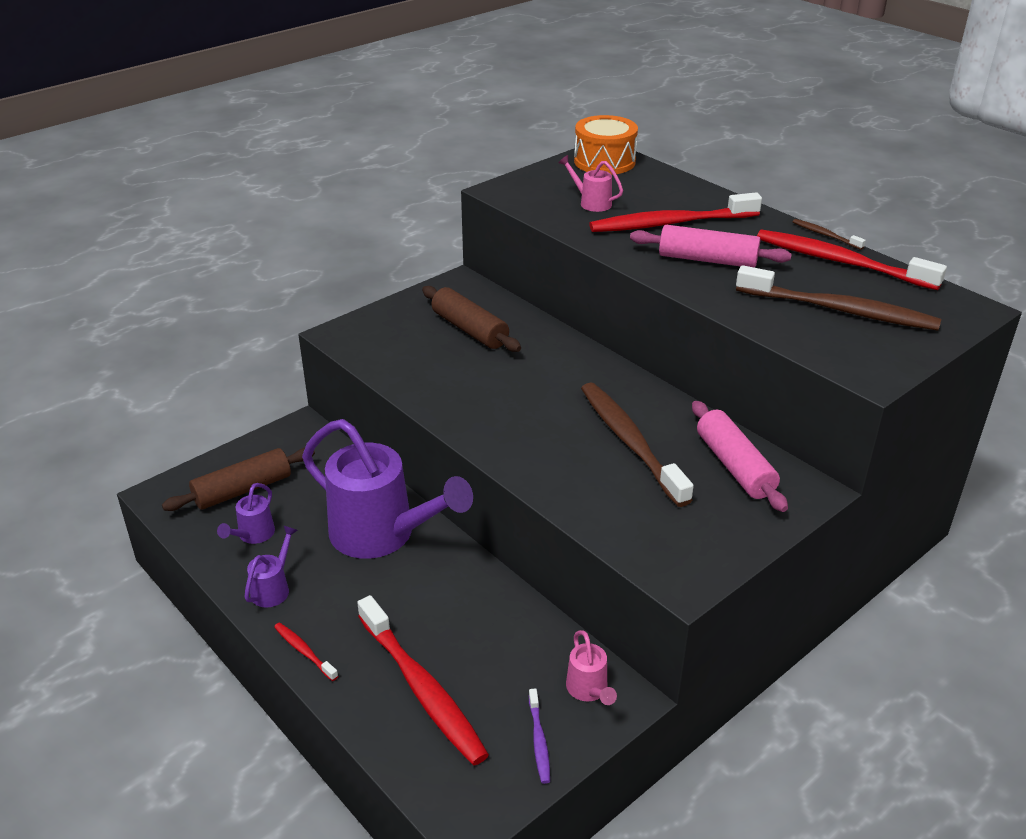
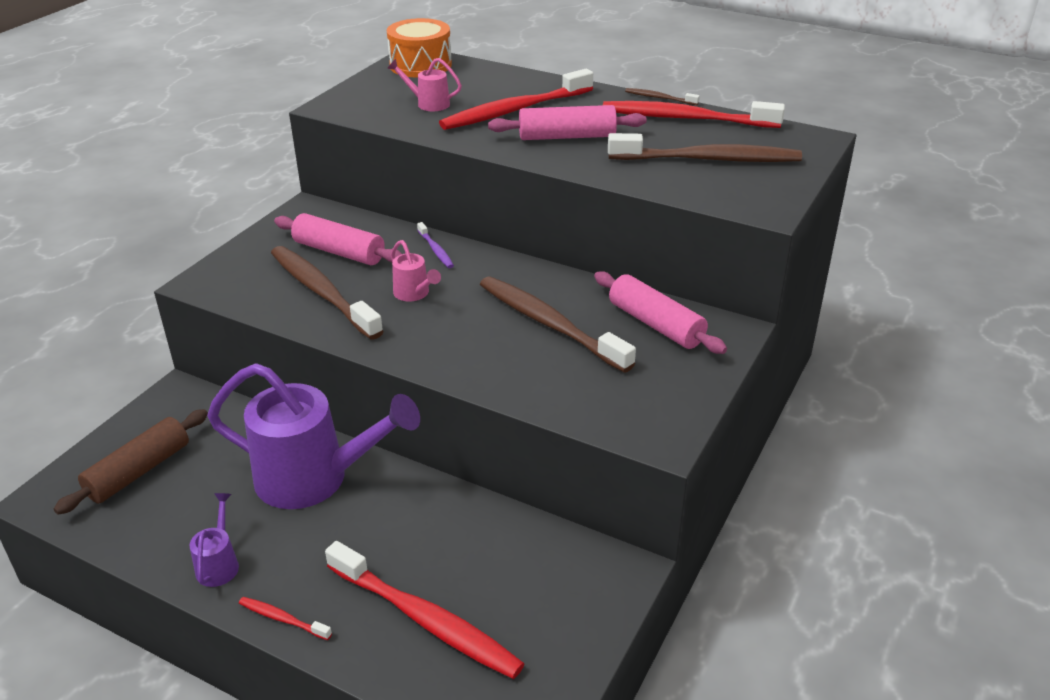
camera: 20 degrees left, 0 degrees up
purple watering can [217,483,275,544] -> none
brown rolling pin [422,286,521,352] -> pink rolling pin [274,213,402,265]
purple toothbrush [529,688,550,784] -> purple toothbrush moved to [417,222,454,268]
pink watering can [566,630,617,705] -> pink watering can moved to [391,240,441,302]
none -> brown toothbrush [271,246,384,340]

